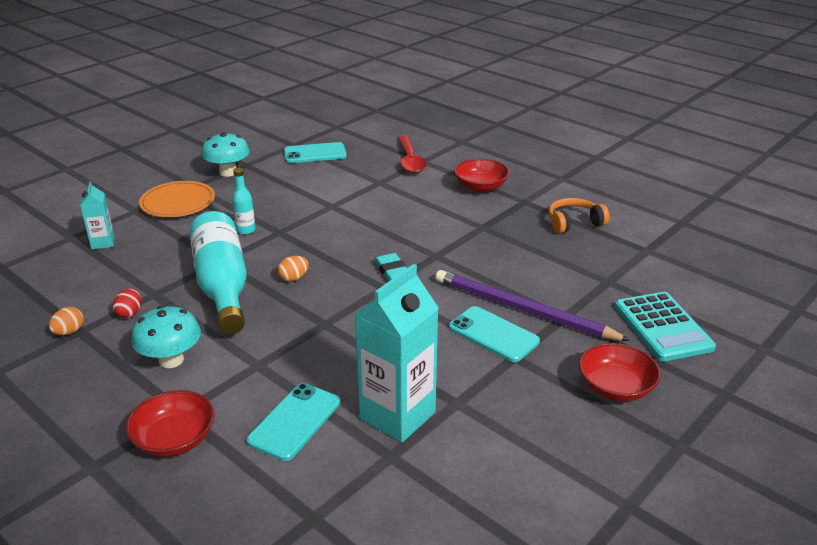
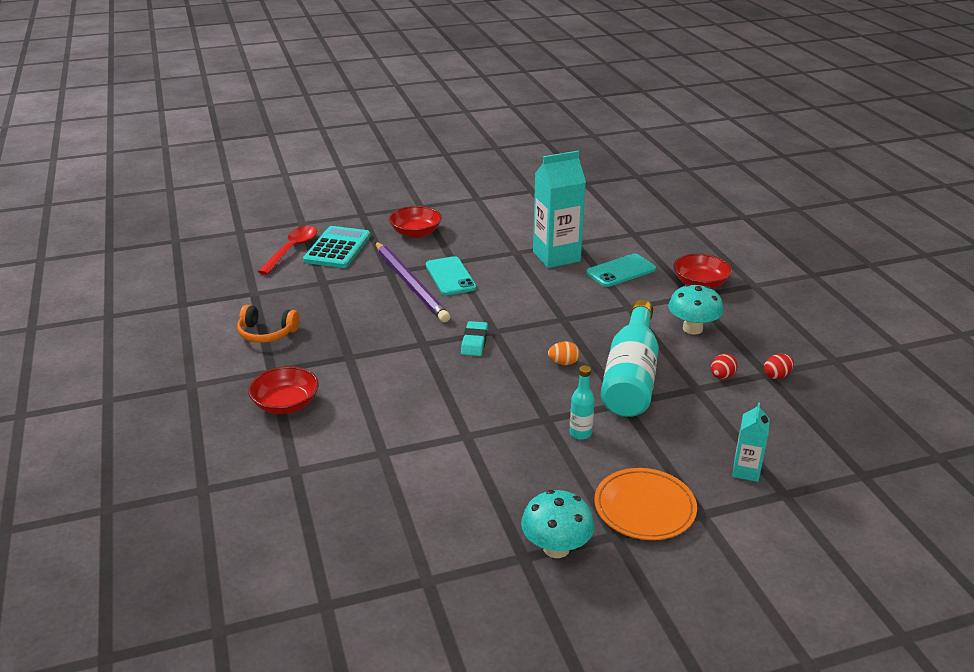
camera: 150 degrees left, 0 degrees up
orange egg [49,307,84,335] -> red egg [764,354,794,379]
turquoise phone [284,142,347,163] -> none
red spoon [398,135,427,173] -> red spoon moved to [258,226,317,275]

